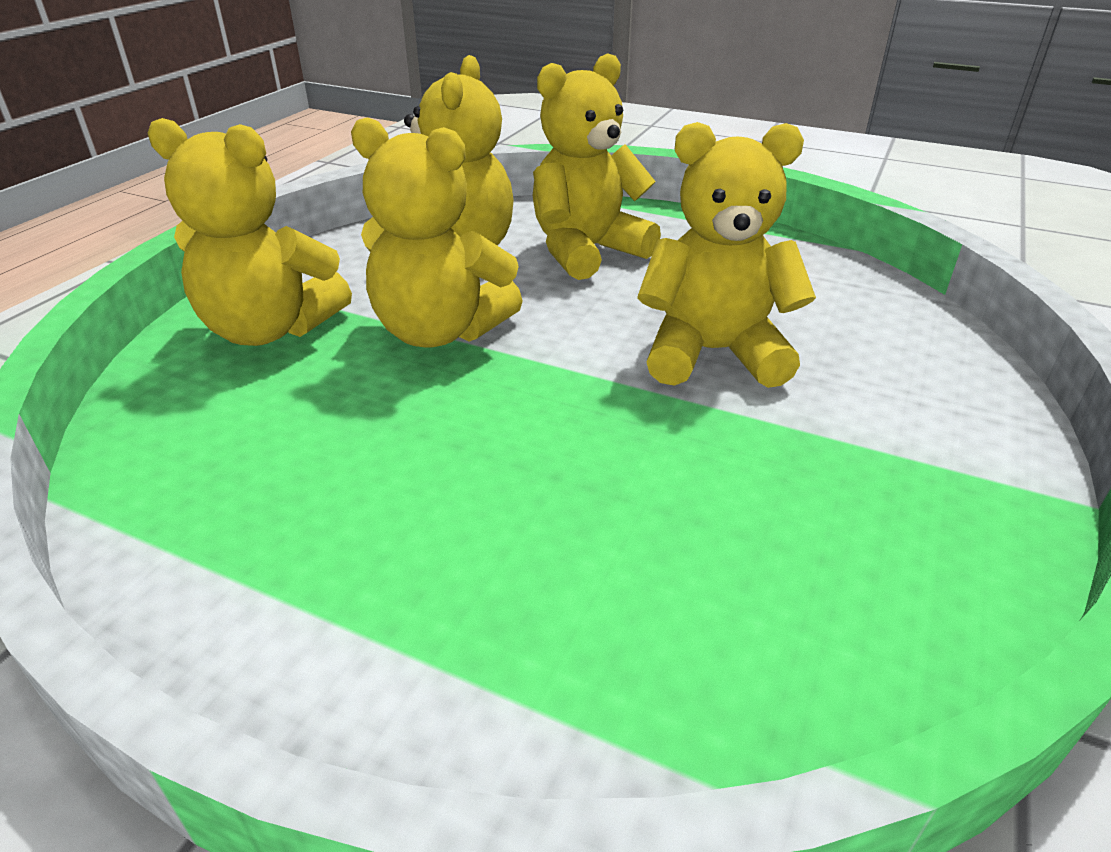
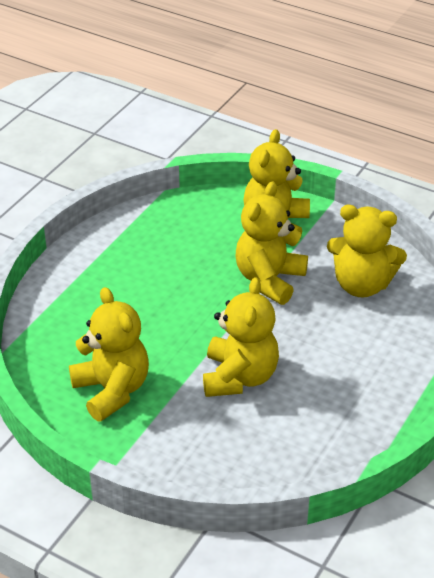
camera: 95 degrees right, 5 degrees up
yellow teddy bear [532,53,661,280] -> yellow teddy bear moved to [69,287,149,422]

